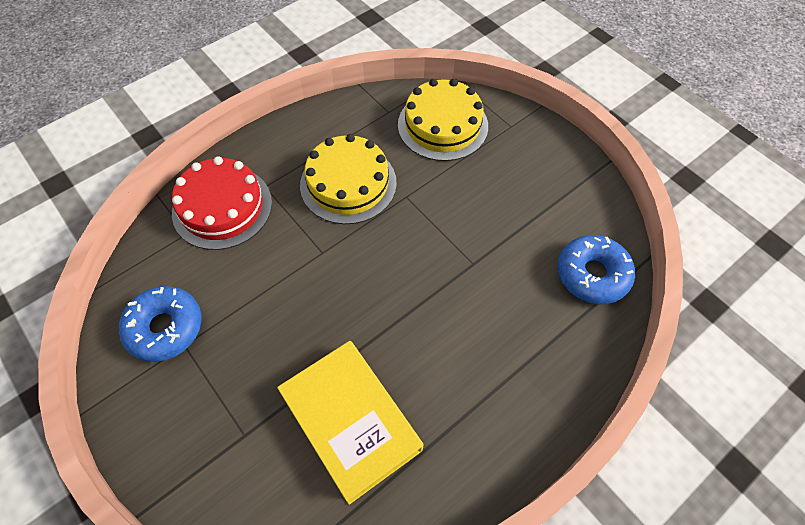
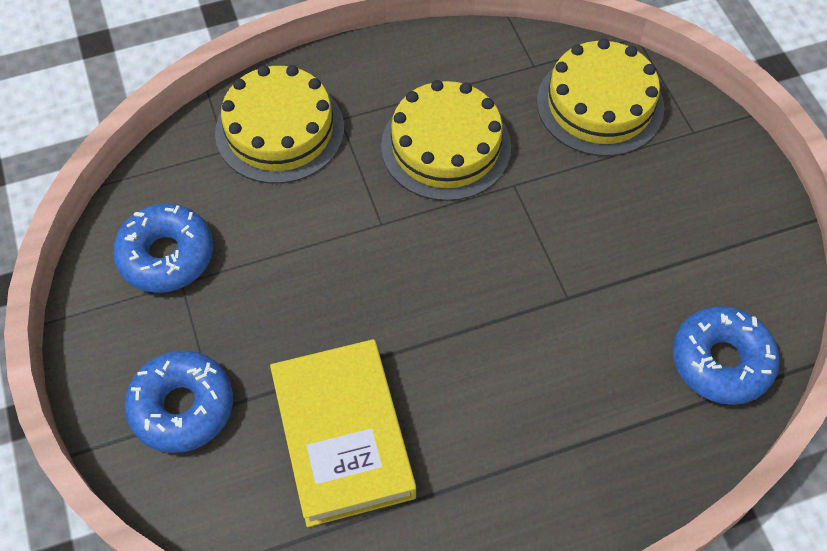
camera: 20 degrees right, 0 degrees up
red cake [172,156,272,250] -> yellow cake [215,65,344,184]
none -> blue donut [125,350,233,453]

